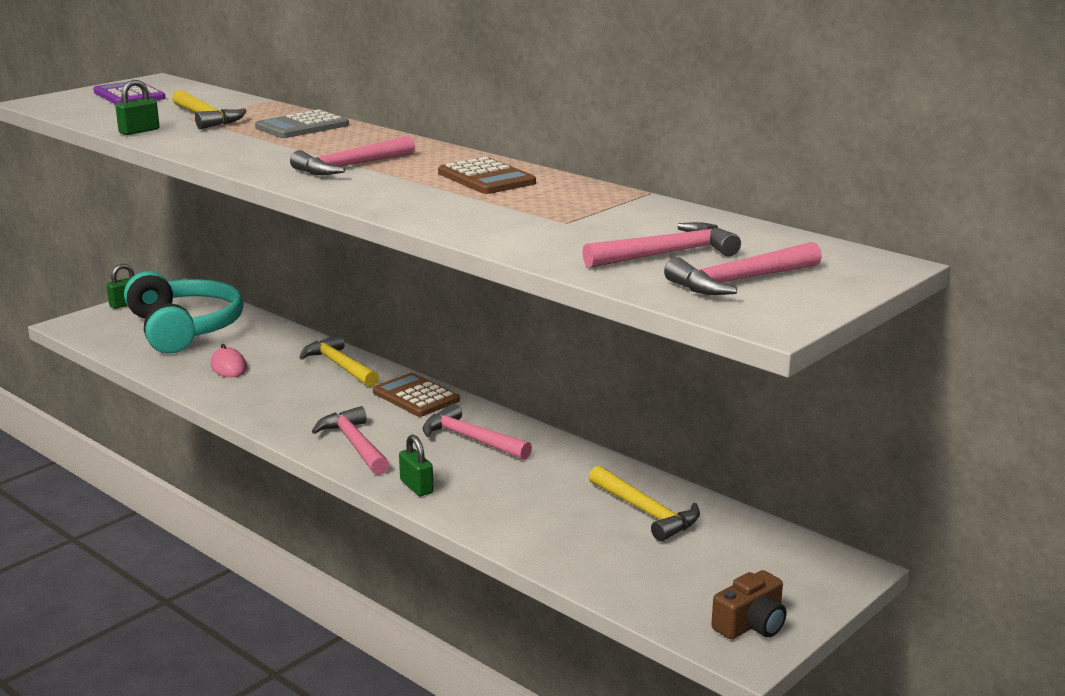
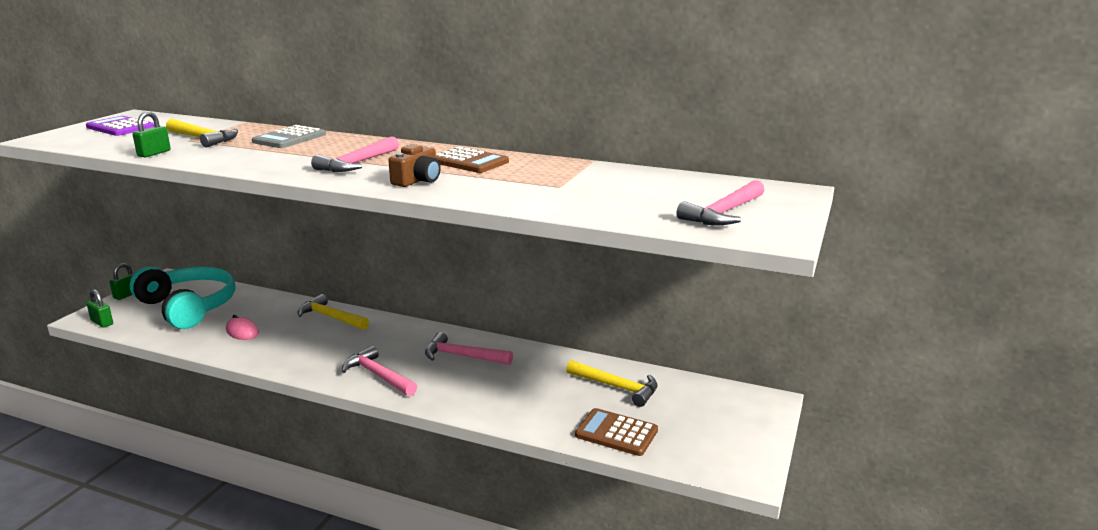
camera: 20 degrees left, 0 degrees up
brown calculator [373,373,460,417] -> brown calculator moved to [575,408,658,456]
green padlock [399,434,434,496] -> green padlock moved to [87,289,113,328]
pink hammer [582,222,741,268] -> none
brown camera [711,570,786,639] -> brown camera moved to [388,144,441,187]

